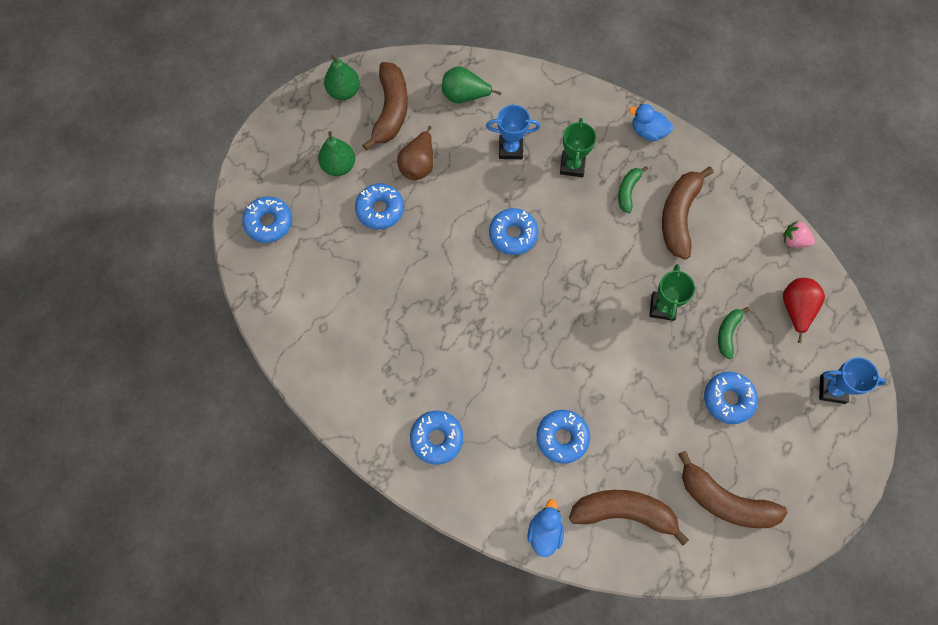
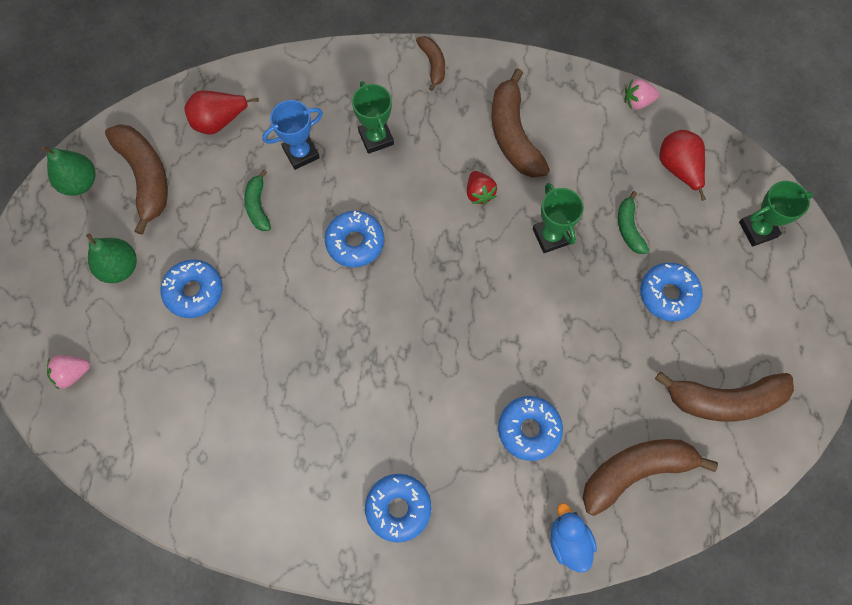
camera: 30 degrees left, 0 degrees up
blue donut [242,196,292,243] -> pink strawberry [47,355,90,389]
brown pear [397,126,433,180] -> none
green pear [442,66,502,103] -> red pear [184,90,259,135]
green banana [618,166,648,213] -> green banana moved to [244,169,271,231]
blue duck [629,104,673,141] -> brown banana [416,36,445,91]
blue trophy [819,357,886,404] -> green trophy [739,181,814,247]
none -> red strawberry [467,171,497,205]

